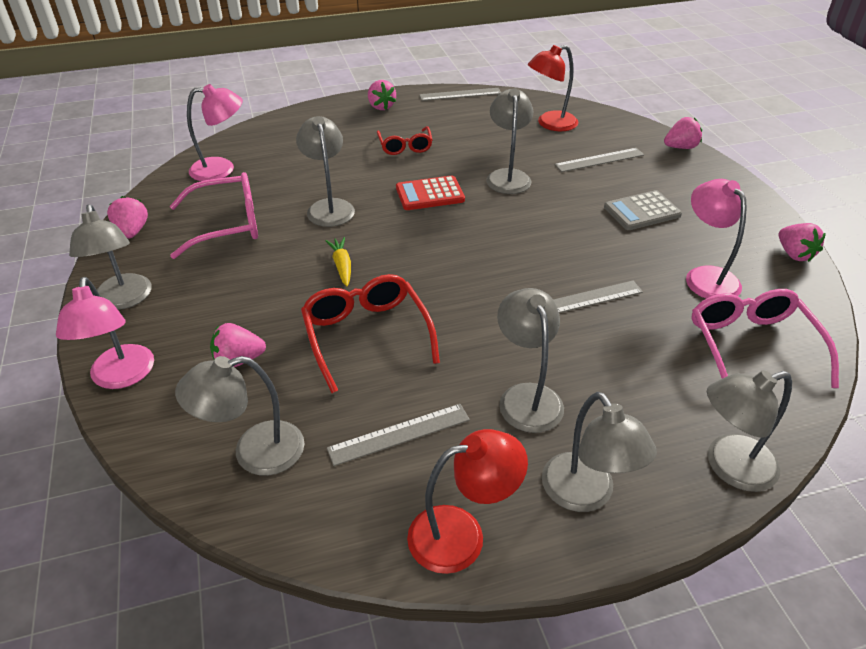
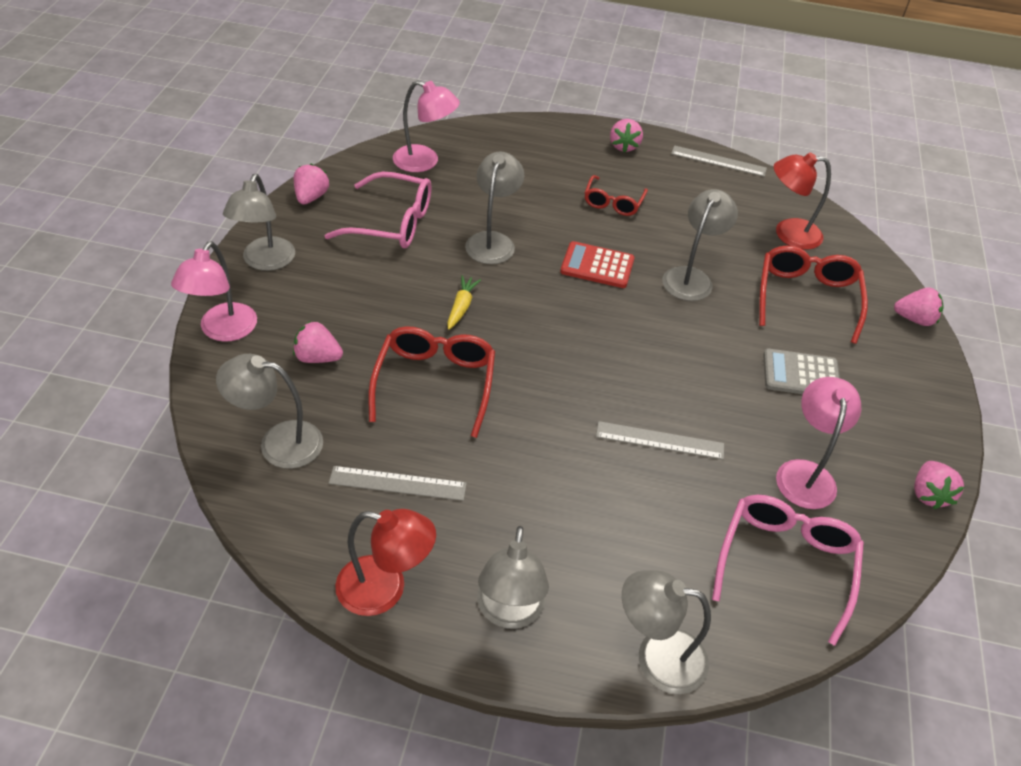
camera: 25 degrees right, 5 degrees up
grey lamp [497,288,564,433] -> none
grey ruler [554,148,644,172] -> red glasses [759,246,868,344]

